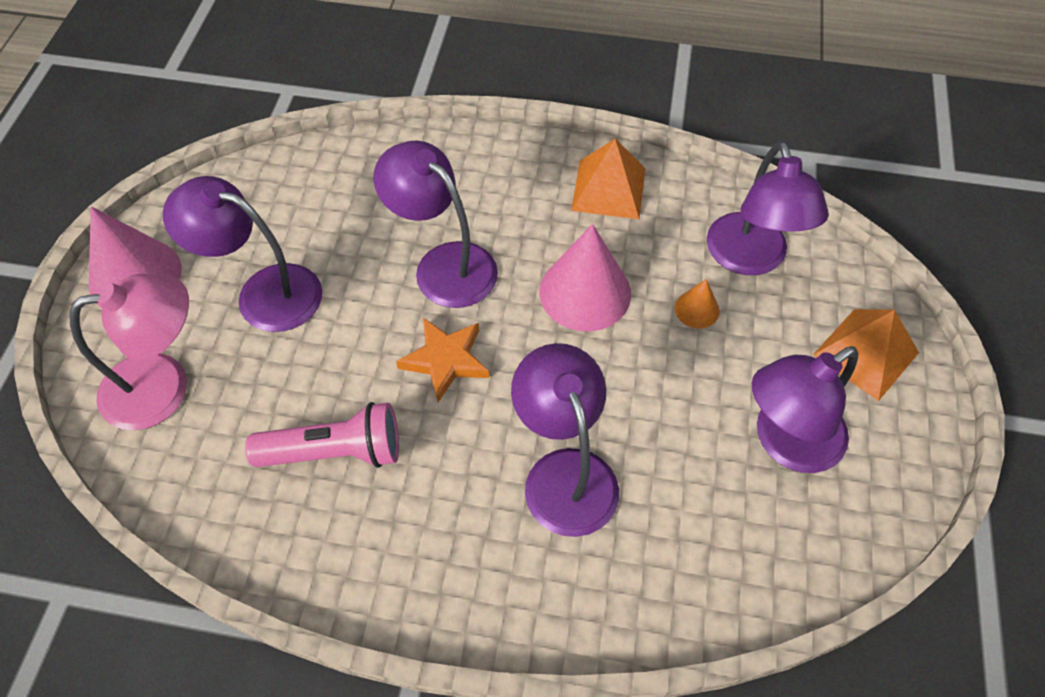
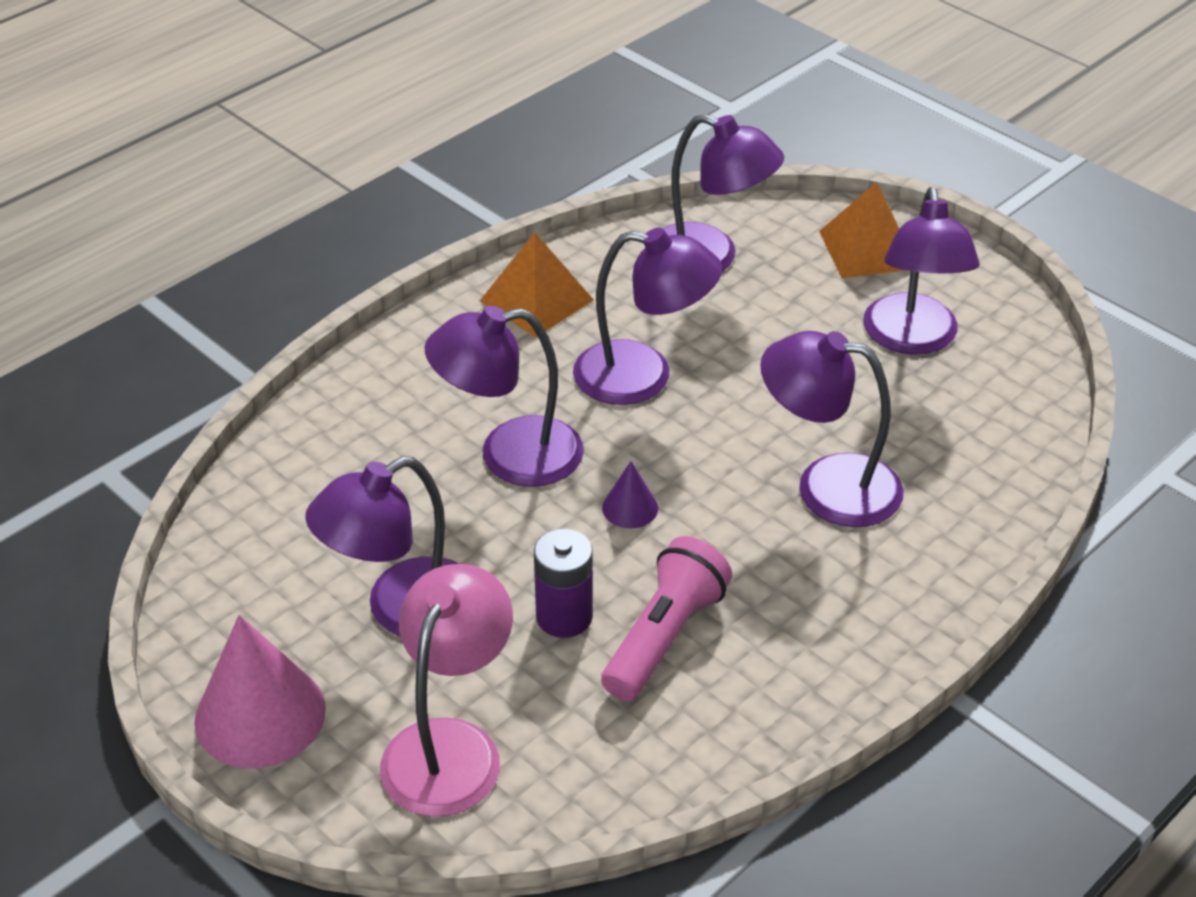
camera: 55 degrees left, 15 degrees down
orange star [396,318,489,402] -> purple cone [602,461,658,528]
pink cone [539,224,631,331] -> purple lamp [573,228,722,405]
orange cone [675,279,720,329] -> none
none -> purple battery [534,529,593,638]

